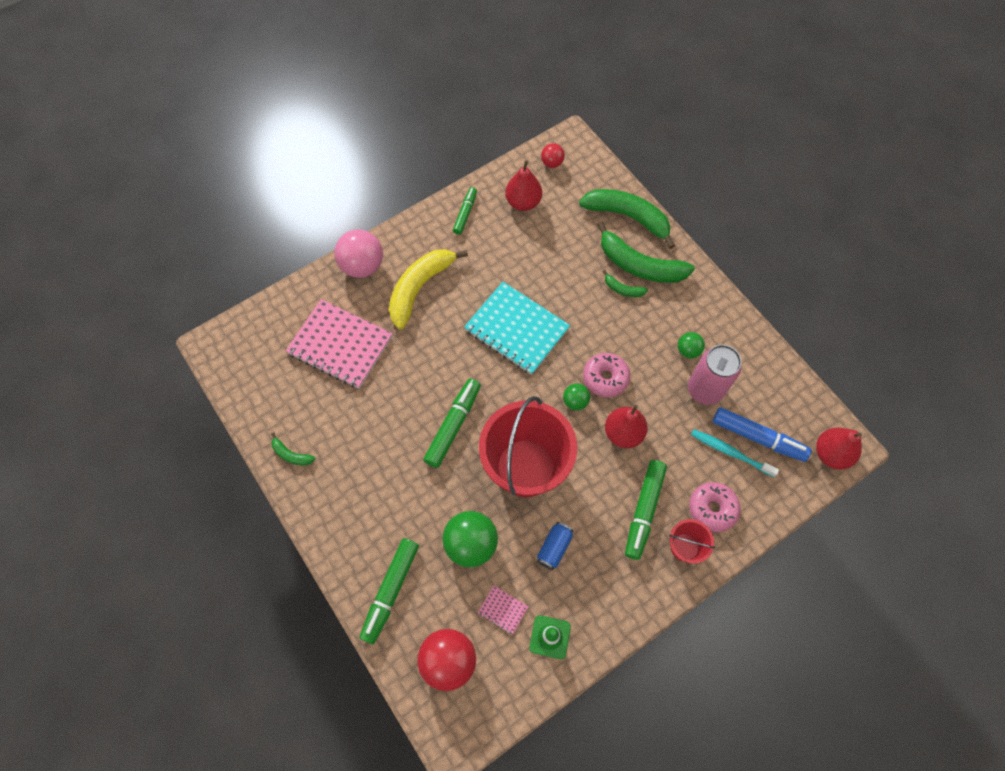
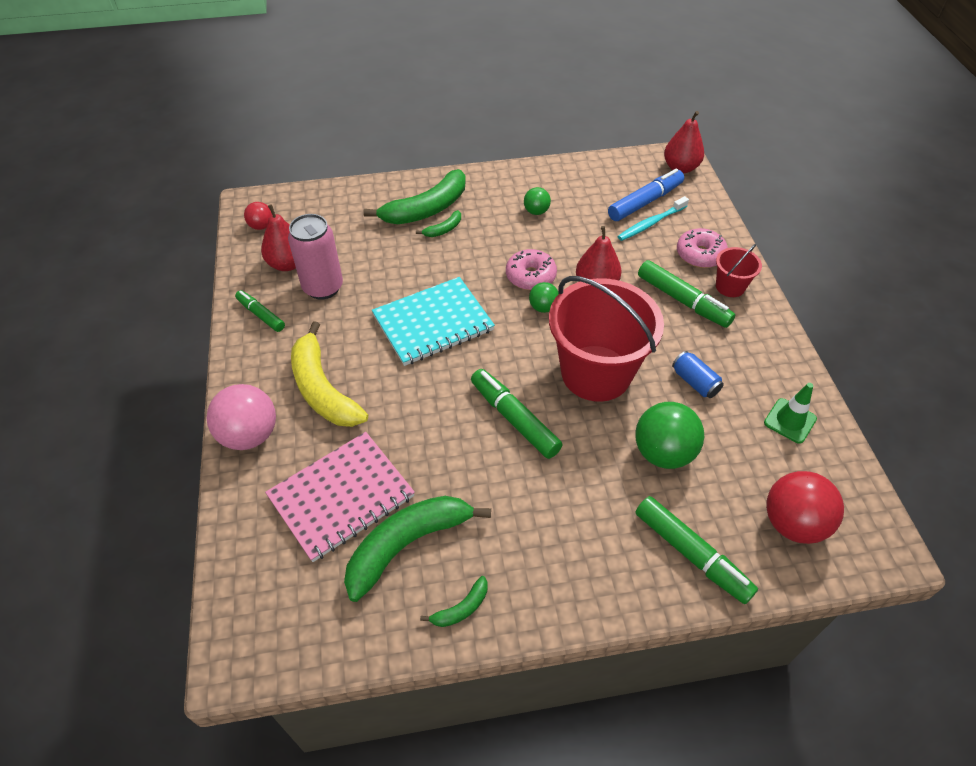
camera: 65 degrees left, 15 degrees down
pink notebook [478,586,529,635] -> none
green banana [579,189,675,249] -> green banana moved to [344,496,491,602]
pink can [688,345,741,405] -> pink can moved to [288,214,343,300]

